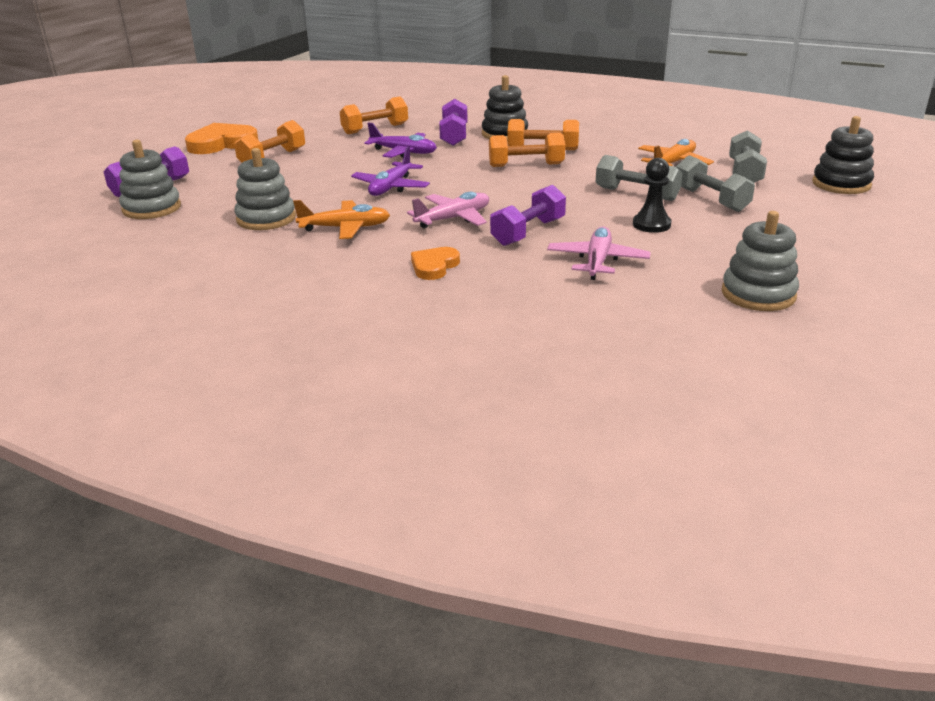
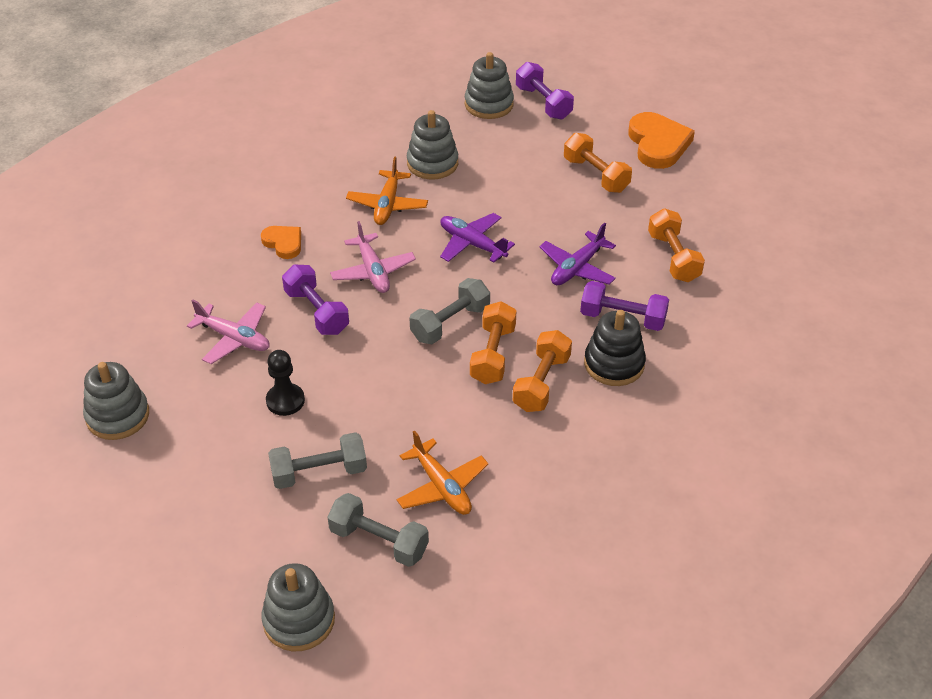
camera: 105 degrees right, 15 degrees up
grey dumbbell [596,155,682,201] -> grey dumbbell moved to [409,278,490,344]
black stacking toy [812,116,874,194] -> grey stacking toy [261,563,335,651]

